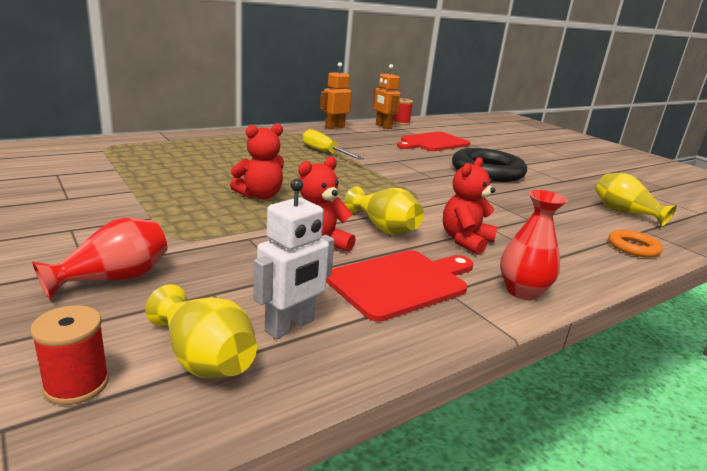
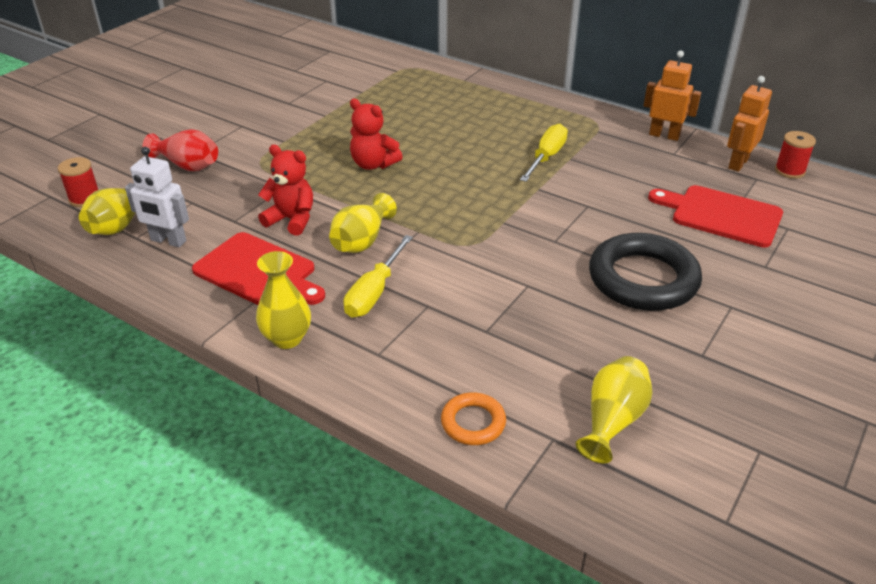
camera: 70 degrees right, 15 degrees up
red teddy bear [443,157,497,255] -> yellow screwdriver [343,235,413,317]
red vase [500,190,568,300] -> yellow vase [256,251,311,349]

